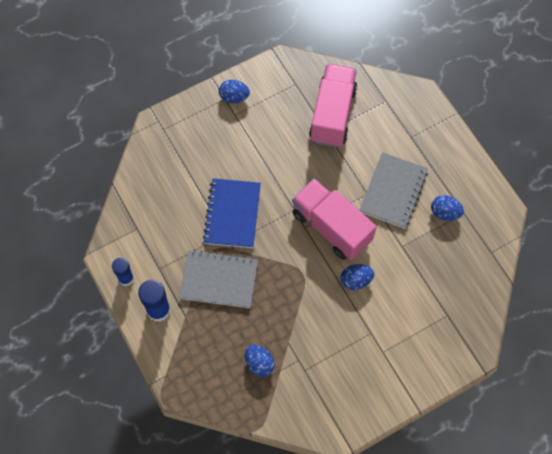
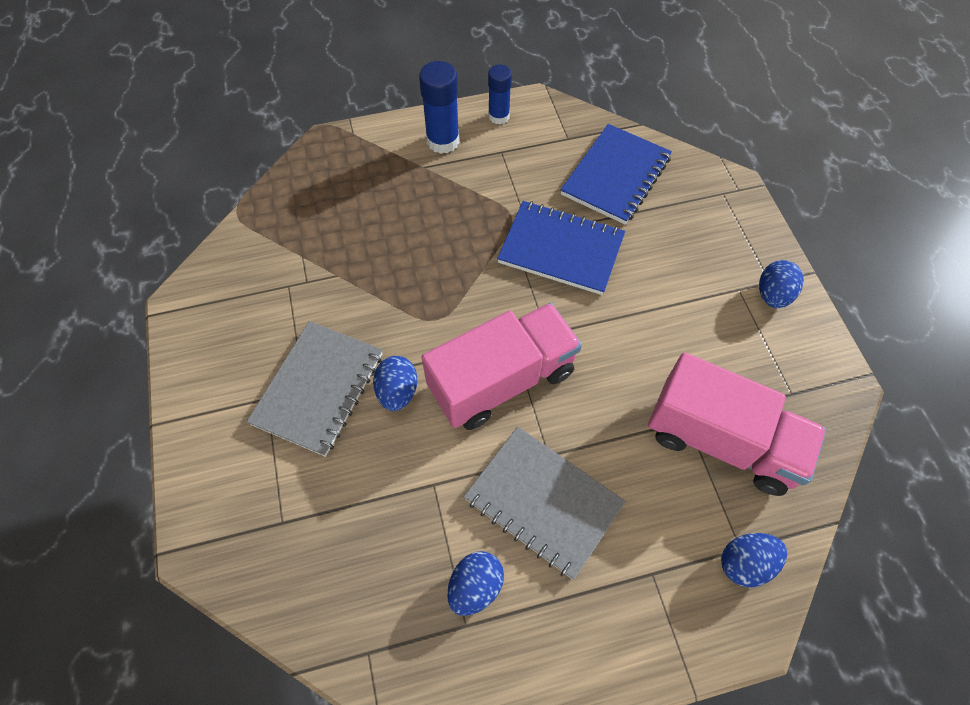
camera: 105 degrees right, 5 degrees down
grey notebook [179,250,258,308] -> grey notebook moved to [247,321,382,457]
blue egg [245,345,275,377] -> blue egg moved to [721,533,787,587]
none -> blue notebook [561,124,672,224]

